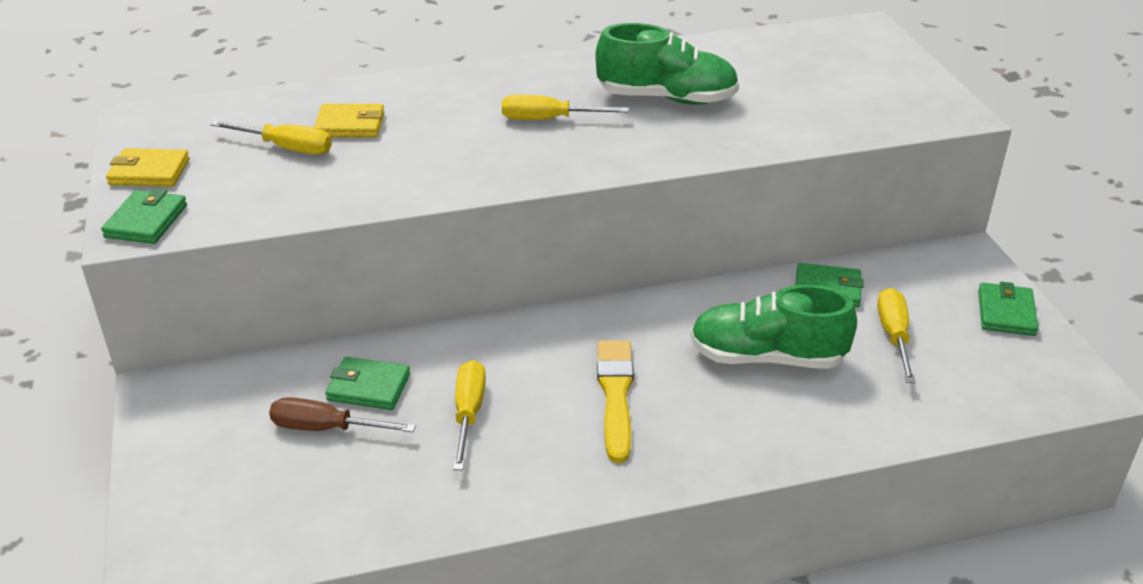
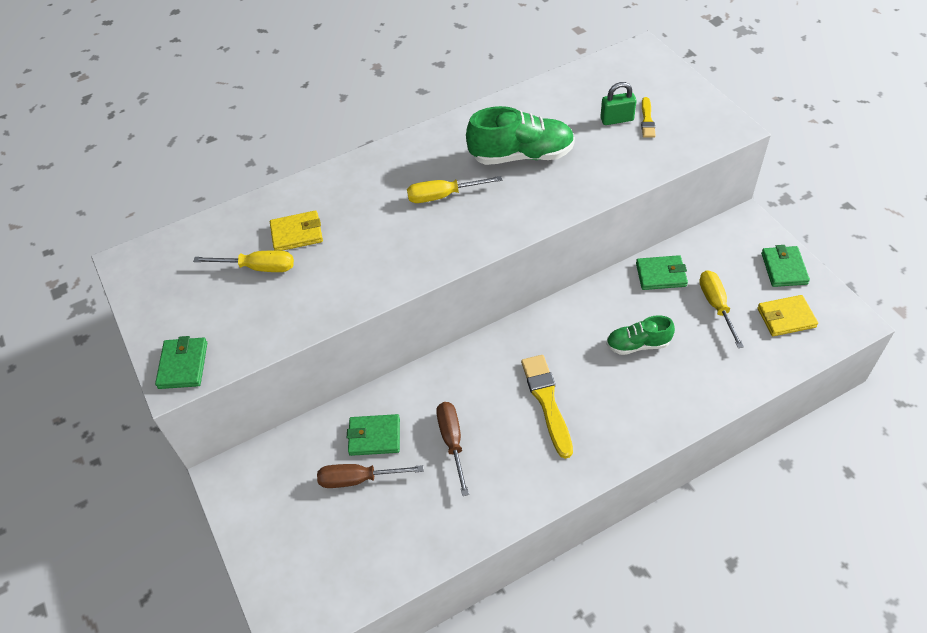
camera: 10 degrees left, 15 degrees up
yellow wallet [106,148,189,187] -> yellow wallet moved to [757,295,818,336]
yellow screwdriver [453,360,486,470] -> brown screwdriver [436,402,469,496]
green shoe [690,285,857,369] -> green shoe [606,315,675,355], size x0.60
none -> green padlock [600,82,637,125]
none -> yellow brush [641,97,656,138]

